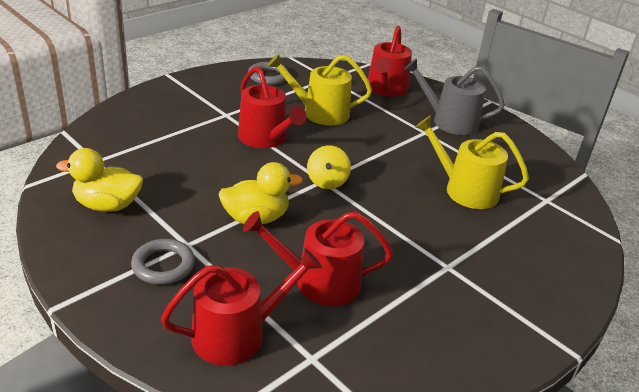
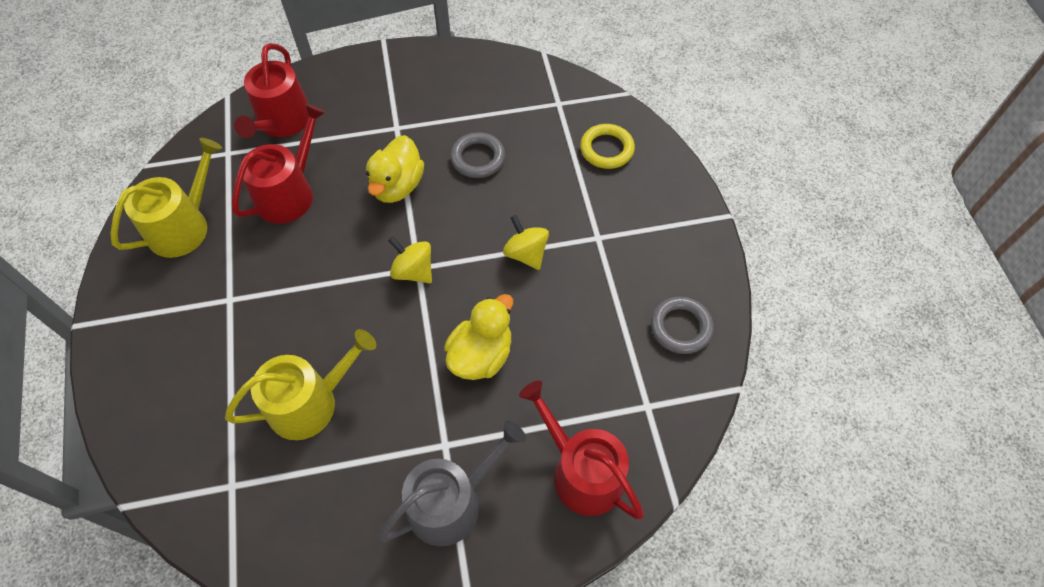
camera: 125 degrees right, 25 degrees up
yellow duck [56,148,143,212] -> yellow duck moved to [444,294,513,380]
grey ring [131,239,195,285] -> grey ring moved to [450,132,505,178]
red watering can [238,66,306,148] -> yellow spinning top [503,215,549,270]
yellow watering can [267,53,372,125] -> yellow watering can moved to [110,138,222,258]
none -> yellow ring [580,124,635,169]

